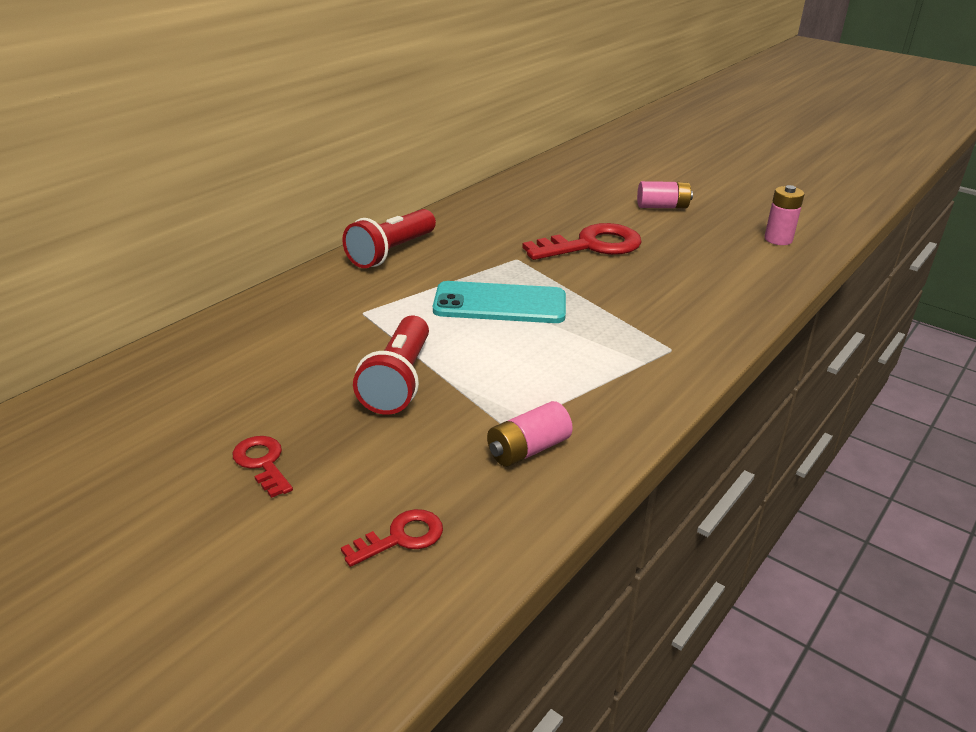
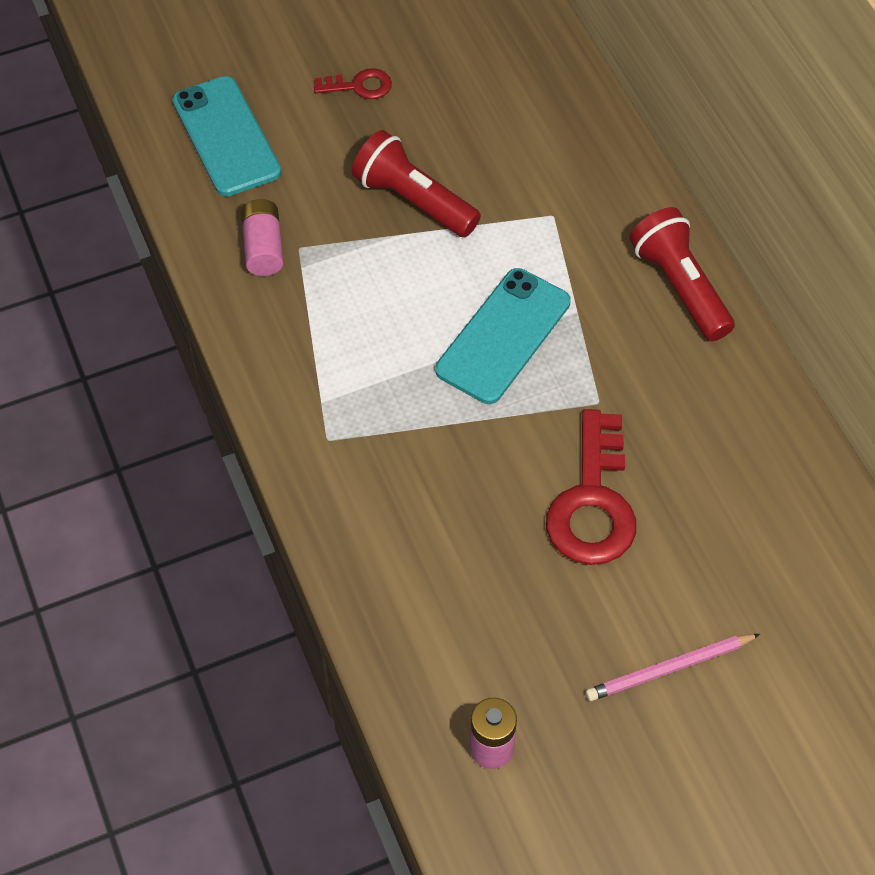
camera: 120 degrees right, 25 degrees up
red key [341,509,443,567] -> turquoise phone [172,76,281,196]
pink battery [637,181,693,209] -> pink pencil [585,634,760,701]

